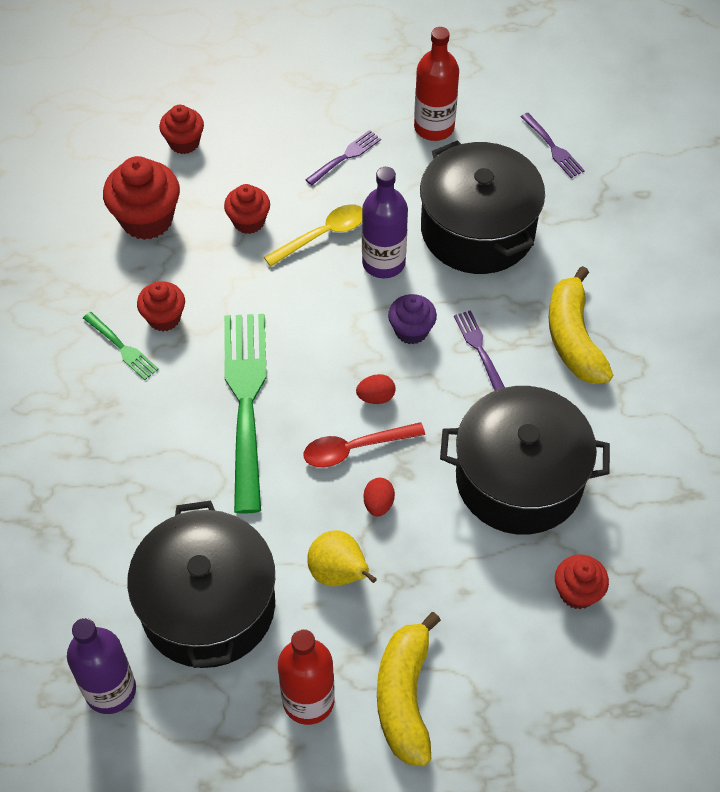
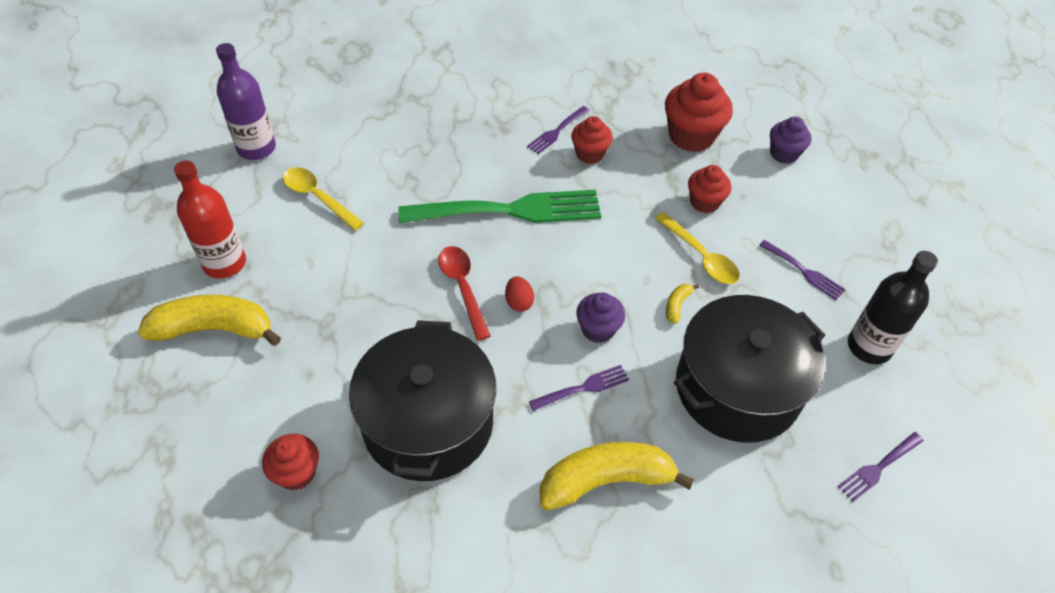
camera: 85 degrees right, 5 degrees down
green fork [83,312,159,380] -> purple fork [527,106,589,154]
black pot [127,501,275,668] -> yellow spoon [283,167,364,231]
red cupcake [159,105,204,154] -> purple cupcake [770,116,811,164]
yellow pear [307,530,377,586] -> none
purple bottle [362,167,408,279] -> yellow banana [666,284,699,324]
red egg [364,478,395,516] -> none
red bottle [414,27,459,141] -> black bottle [848,251,938,364]

